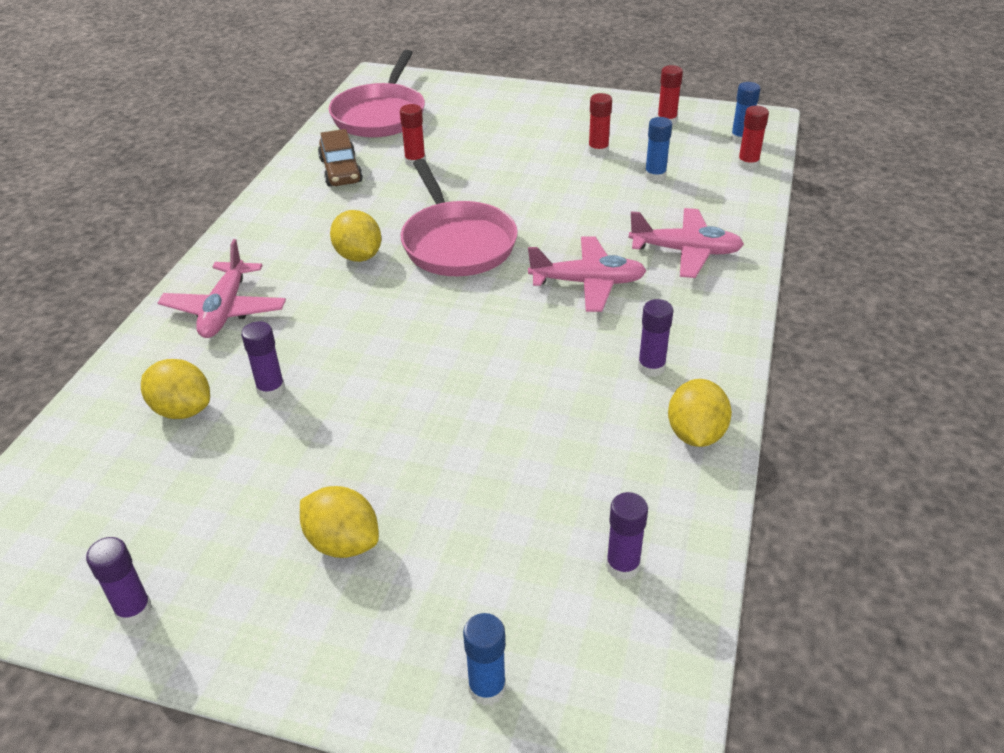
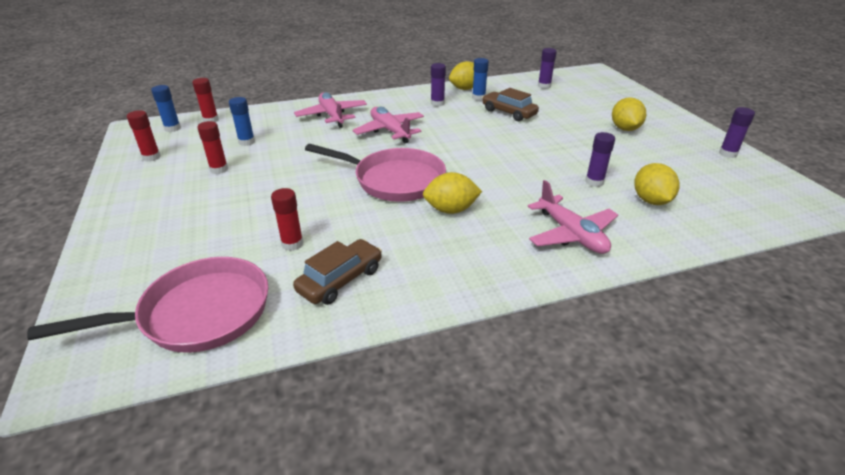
camera: 125 degrees left, 5 degrees down
pink plane [158,239,286,338] -> pink plane turned 90 degrees clockwise [528,180,618,254]
yellow lemon [330,210,381,262] -> yellow lemon turned 60 degrees clockwise [423,172,482,214]
pink pan [401,159,518,276] -> pink pan turned 75 degrees clockwise [305,144,446,202]
blue glue stick [463,613,506,706] -> blue glue stick moved to [472,58,489,101]
none -> brown car [482,88,539,121]

